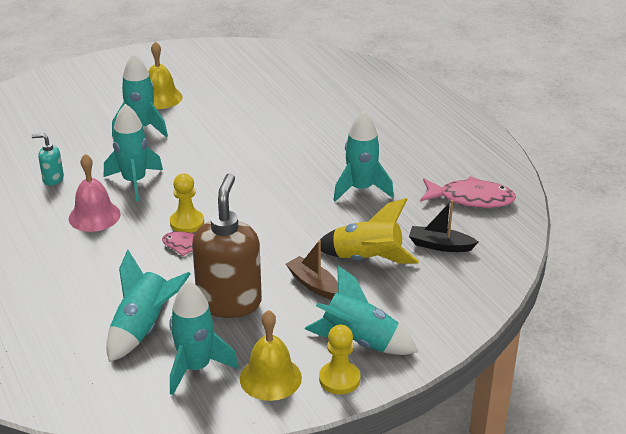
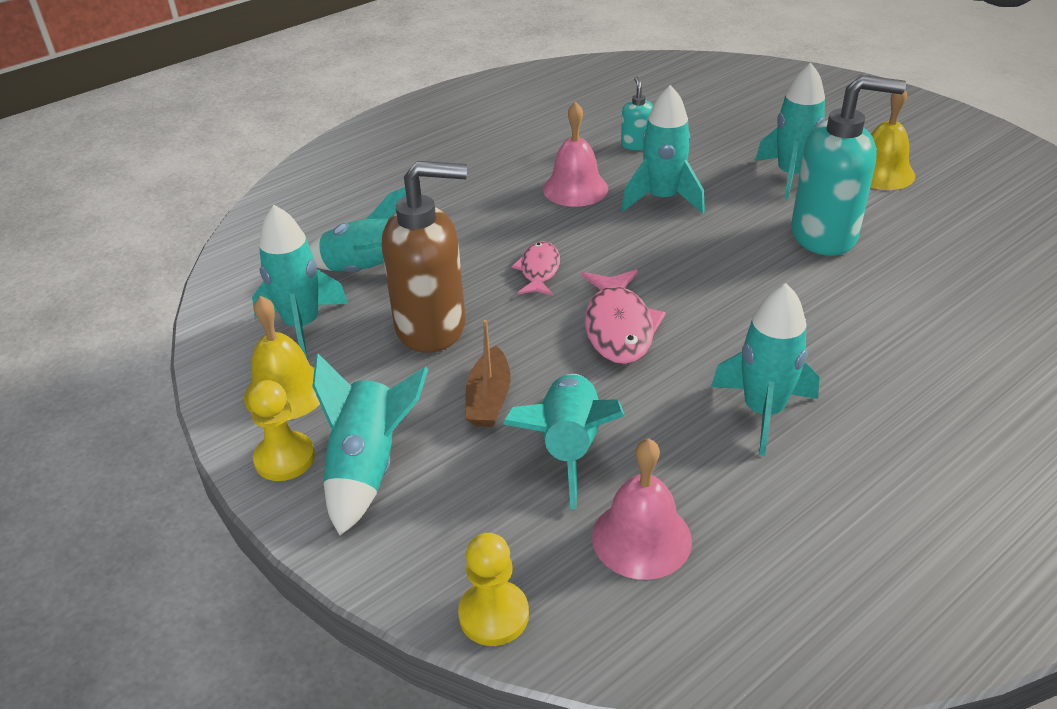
camera: 80 degrees right, 5 degrees up
yellow pawn [170,174,204,233] -> yellow pawn moved to [458,533,529,646]
brown boat [286,240,338,300] -> brown boat turned 150 degrees clockwise [466,320,511,427]
yellow rocket [320,198,419,264] -> turquoise rocket [503,374,625,509]
black boat [409,200,478,252] -> pink bell [592,438,692,580]
pink fish [420,176,516,208] -> pink fish moved to [582,269,666,364]
none -> turquoise soap dispenser [791,75,906,256]

